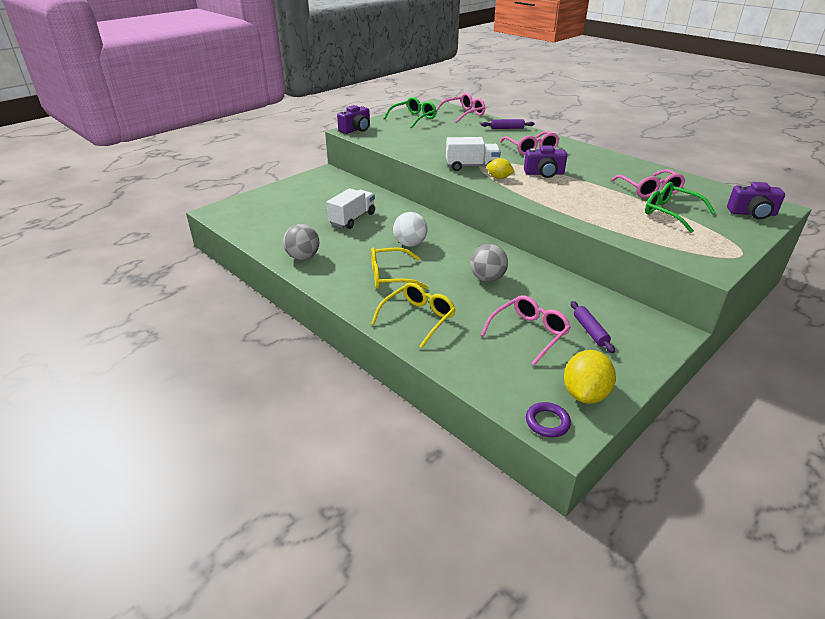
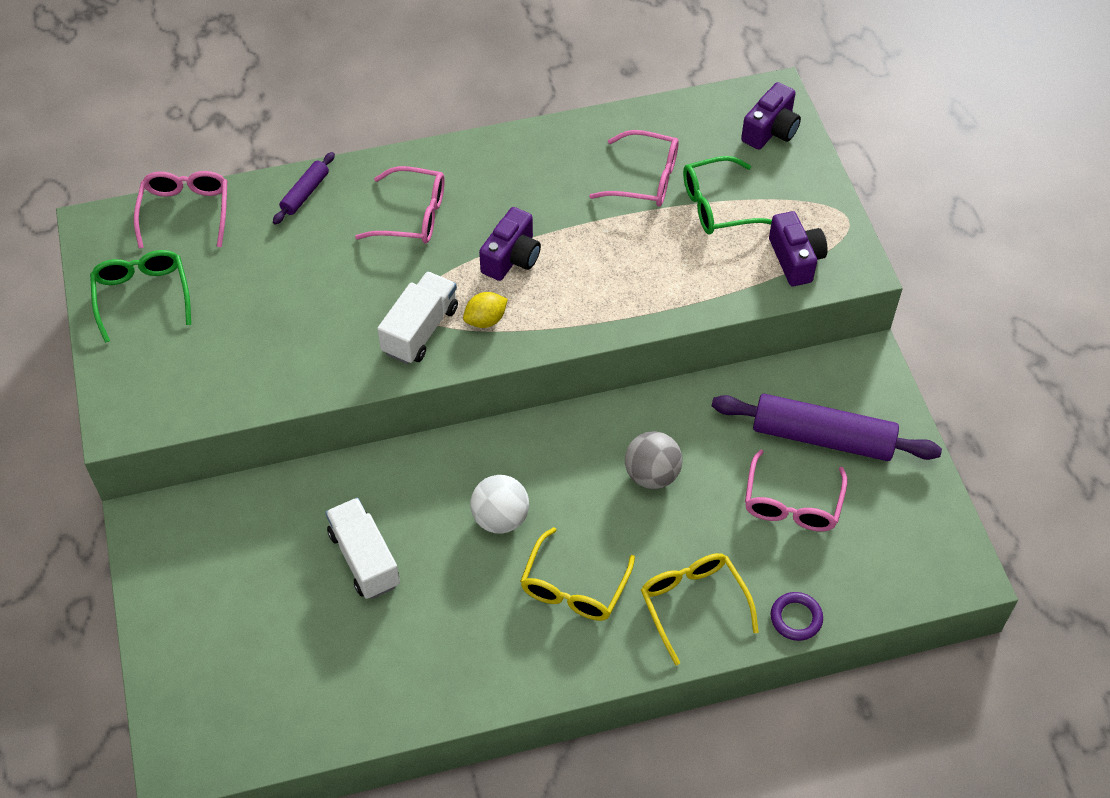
camera: 60 degrees left, 20 degrees up
grey ball [283,224,319,260] -> none
purple camera [337,105,370,134] -> purple camera moved to [769,211,828,286]
pink glasses [481,295,571,365] -> pink glasses turned 150 degrees counterclockwise [745,449,847,531]
purple ring [526,402,571,437] -> purple ring moved to [771,592,823,641]
yellow lemon [564,350,616,404] -> none
purple rolling pin [571,301,615,353] -> purple rolling pin [712,394,942,461], size x2.07

